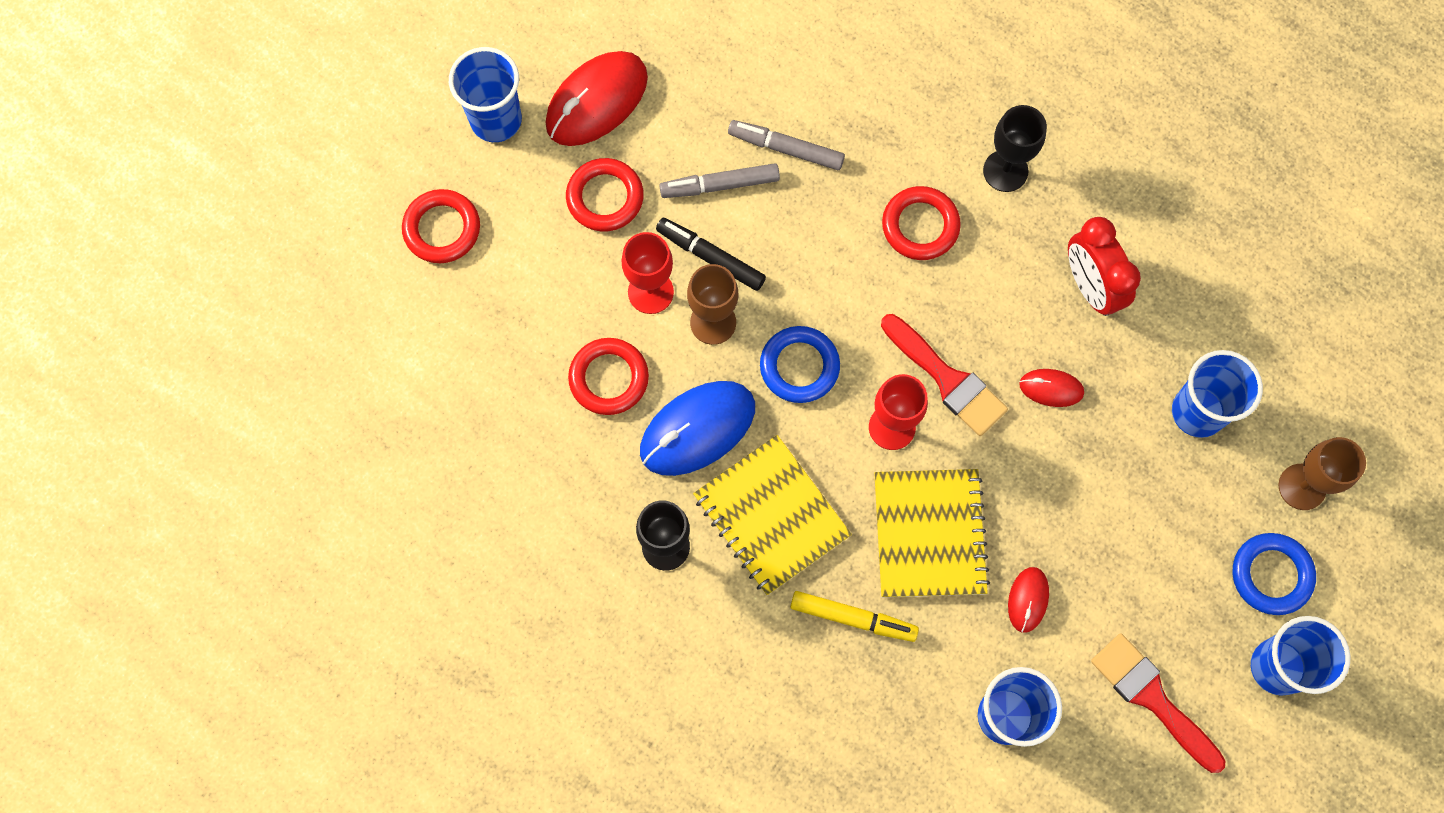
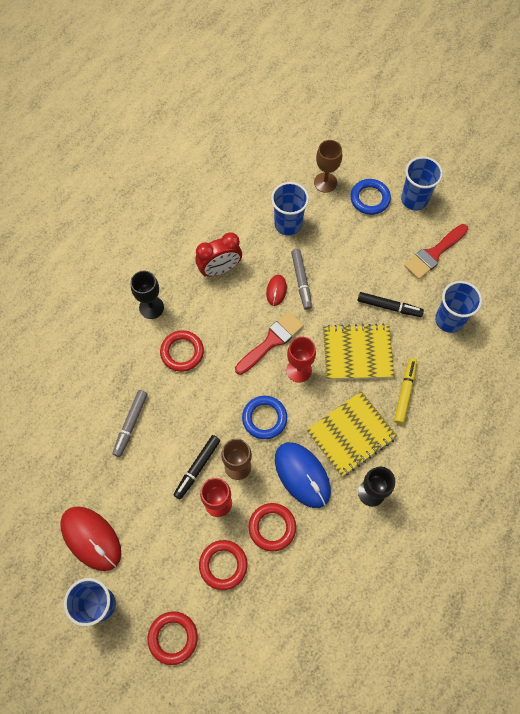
camera: 90 degrees left, 5 degrees down
red ring [566,158,644,232] -> red ring moved to [199,540,247,590]
grey marker [659,163,780,198] -> grey marker moved to [291,249,312,310]
red mouse [1008,567,1049,633] -> black marker [358,292,424,317]

